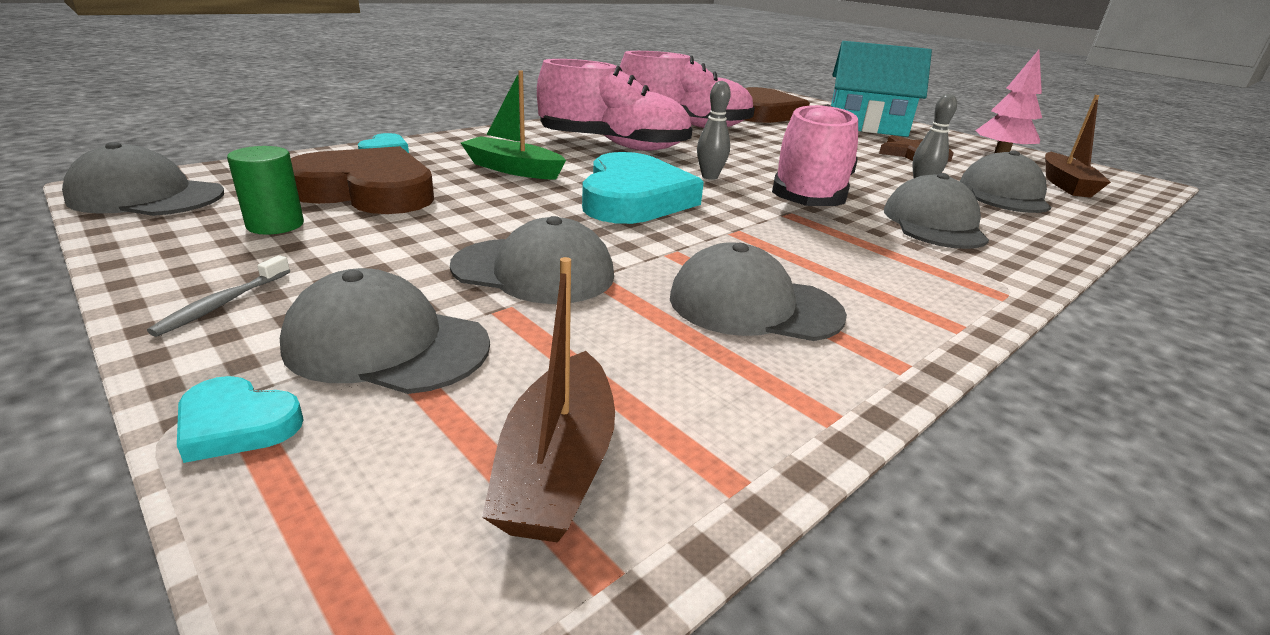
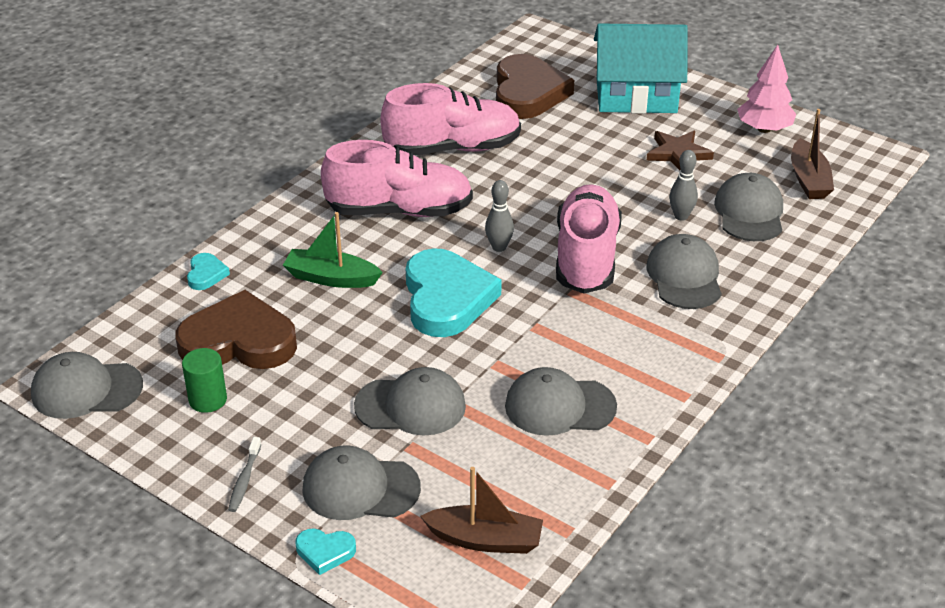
camera: 10 degrees left, 10 degrees up
brown boat [482,257,615,543] -> brown boat turned 75 degrees counterclockwise [420,467,543,554]

